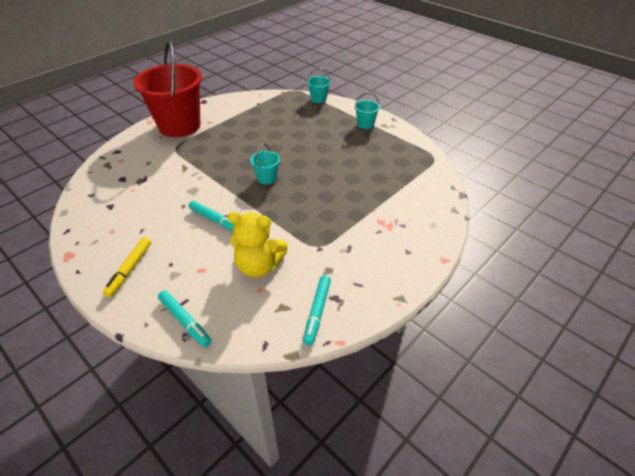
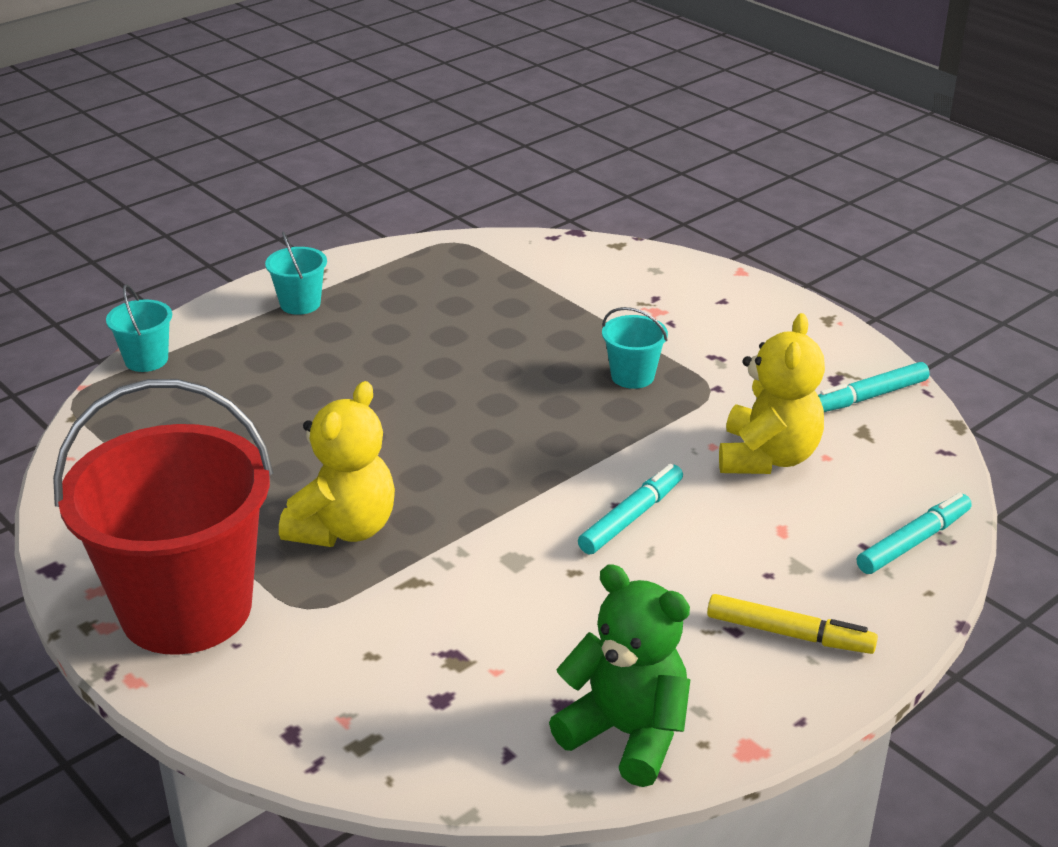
camera: 85 degrees left, 10 degrees down
turquoise bucket [250,144,280,184] -> turquoise bucket moved to [602,307,668,389]
turquoise marker [303,275,331,345] -> turquoise marker turned 135 degrees clockwise [818,362,930,412]
none -> yellow teddy bear [279,381,395,547]
none -> green teddy bear [549,564,690,787]

